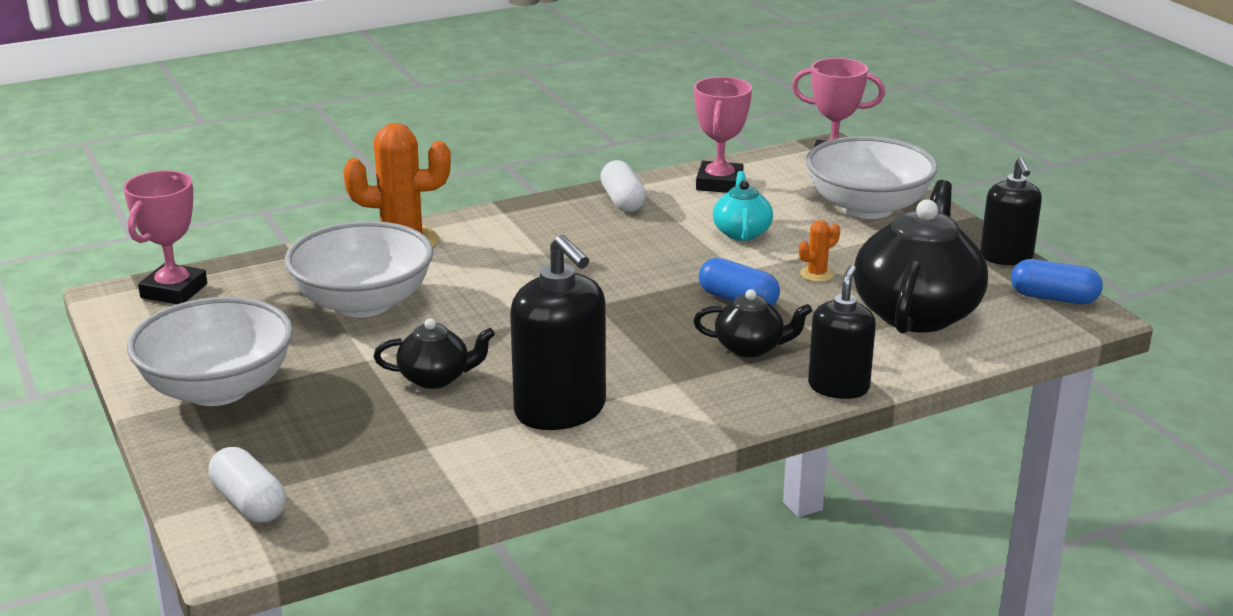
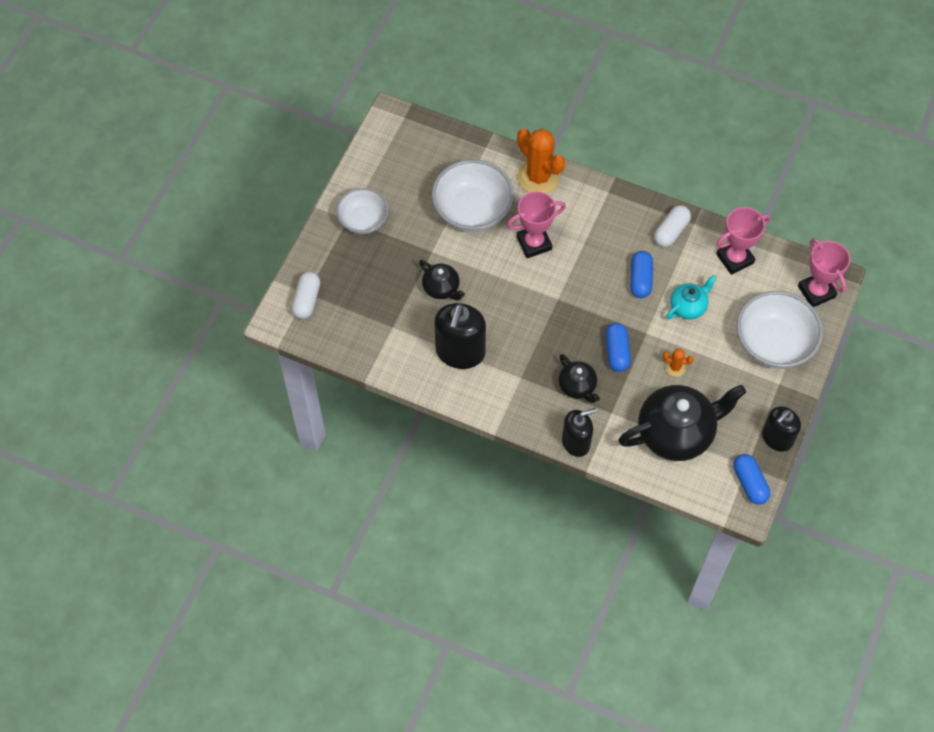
camera: 50 degrees right, 35 degrees up
pink trophy [123,170,207,304] -> pink trophy moved to [507,191,566,258]
white bowl [127,297,293,406] -> white bowl [336,188,388,234], size x0.63
none -> blue capsule [630,251,653,298]

